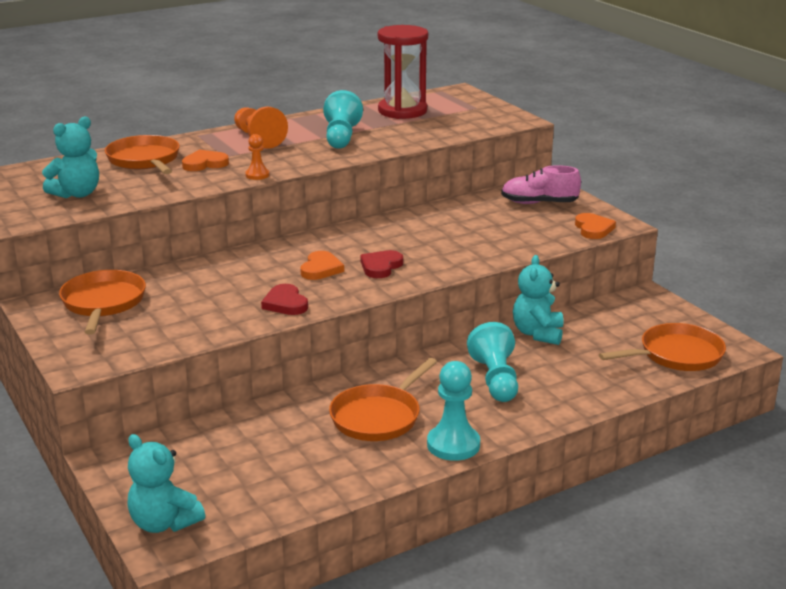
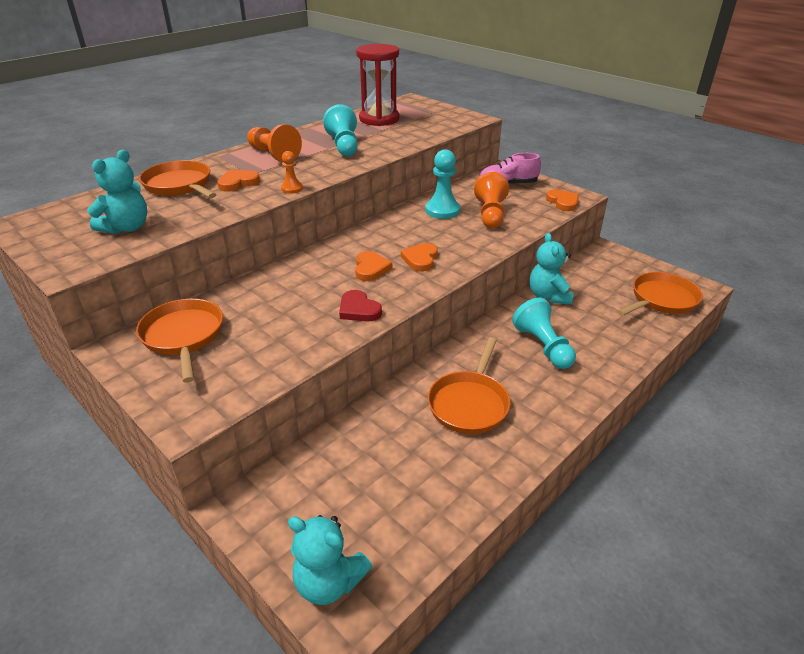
camera: 15 degrees left, 10 degrees up
red heart [360,250,403,278] -> orange heart [401,243,438,271]
turquoise pawn [427,361,480,461] -> turquoise pawn moved to [425,149,460,219]
none -> orange pawn [474,172,509,228]

